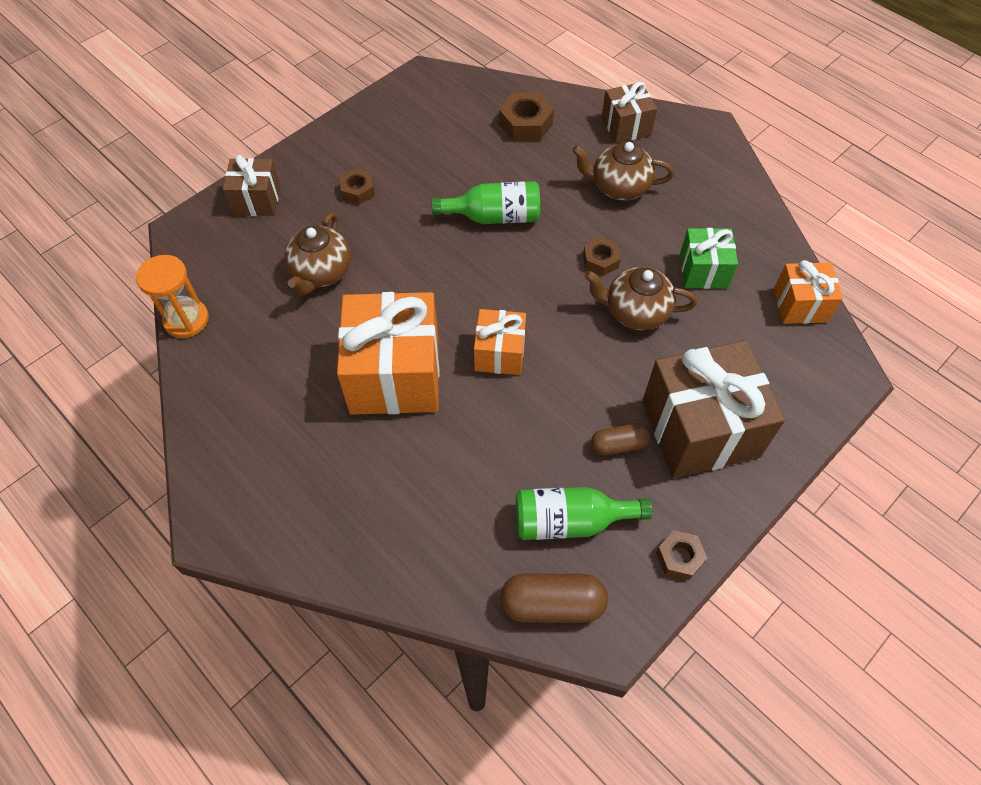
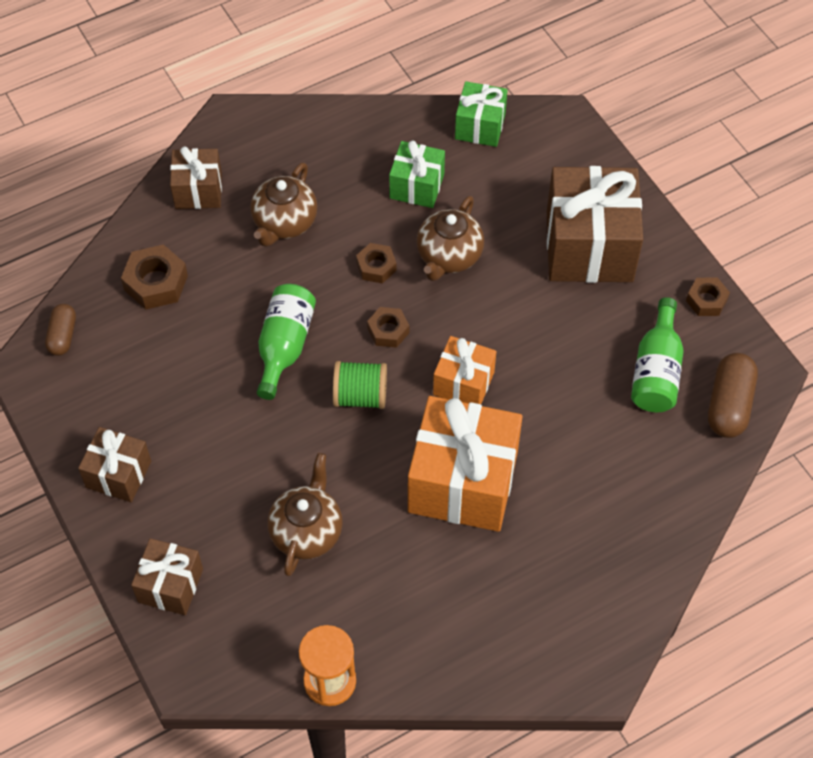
camera: 75 degrees left, 0 degrees up
brown teapot [284,212,351,296] -> brown teapot turned 105 degrees counterclockwise [267,453,343,576]
brown nut [340,169,375,205] -> brown nut moved to [367,307,409,348]
brown capsule [591,424,650,456] -> brown capsule moved to [45,304,76,356]
orange gift [774,260,843,324] -> green gift [455,81,508,147]
none -> brown gift [78,427,151,502]
none -> green spool [333,361,387,409]

